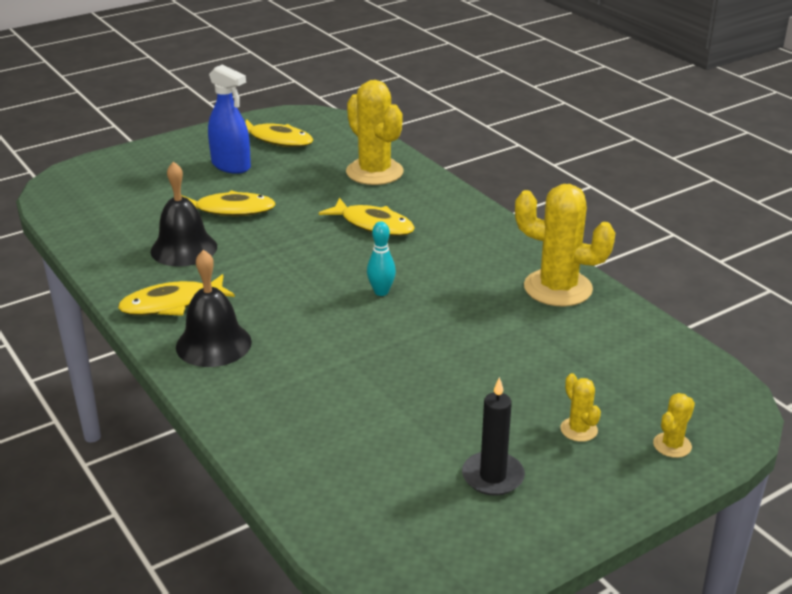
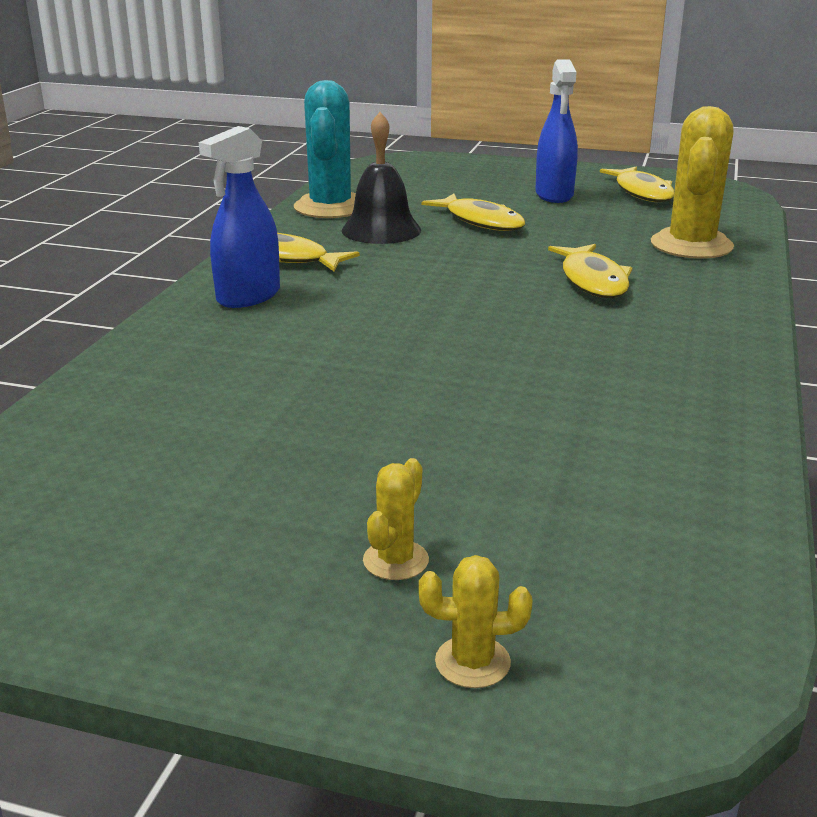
camera: 50 degrees right, 5 degrees down
black bell [176,250,252,367] -> blue spray bottle [199,126,280,308]
turquoise bowling pin [367,222,396,296] -> none
black candle [462,377,525,495] -> none
yellow cactus [515,184,615,306] -> none
none -> turquoise cactus [294,80,356,218]

